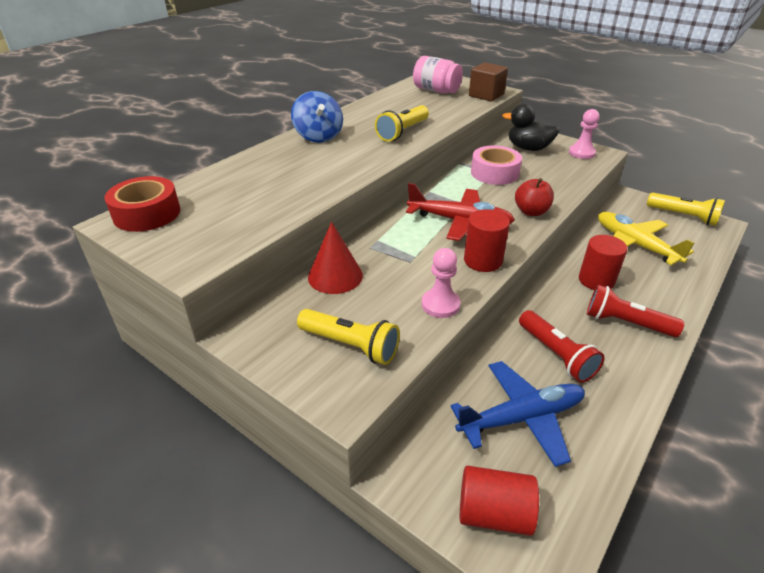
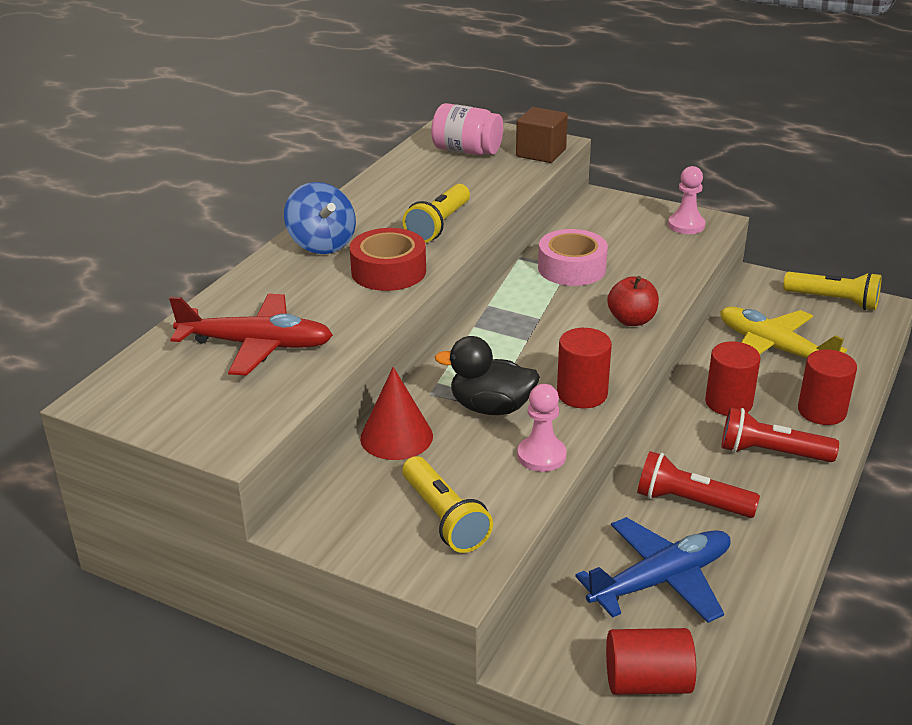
camera: 10 degrees left, 5 degrees down
red tape [104,176,180,232] -> red tape moved to [349,228,426,291]
yellow flashlight [297,309,400,365] -> yellow flashlight turned 45 degrees clockwise [402,456,493,553]
red plane [406,183,515,241] -> red plane moved to [169,294,333,376]
black duck [502,104,560,151] -> black duck moved to [435,336,540,415]
red flashlight [519,310,605,383] -> red flashlight turned 150 degrees clockwise [637,451,760,518]
none -> red cylinder [798,349,857,425]

